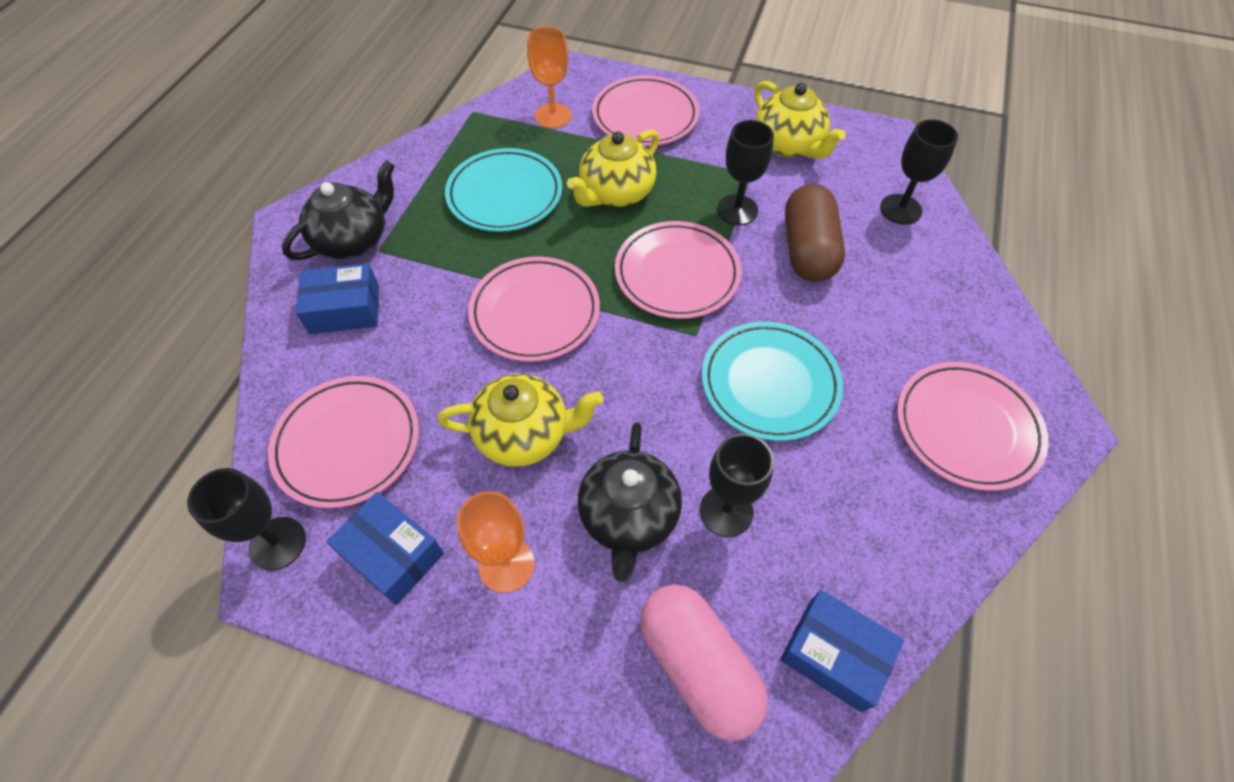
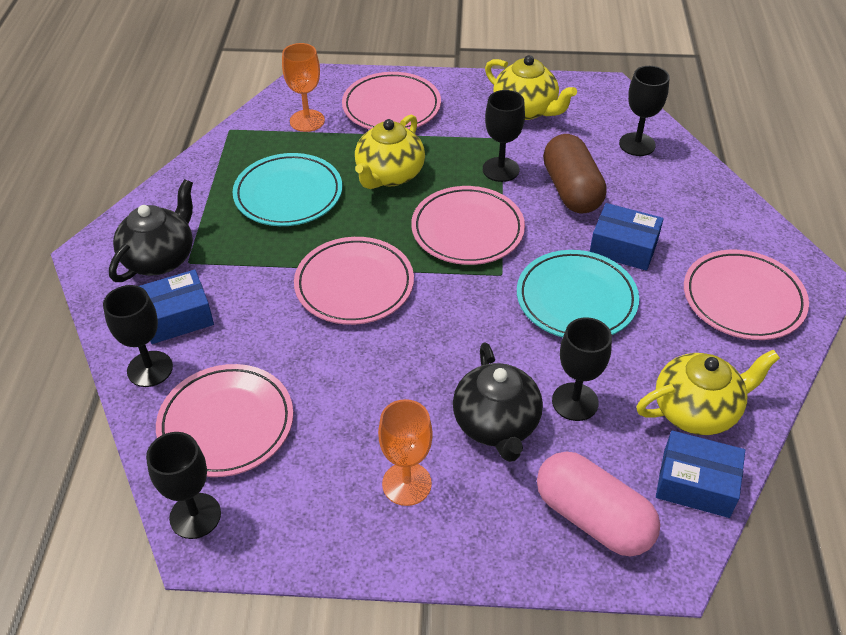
camera: 15 degrees left, 10 degrees down
blue box [326,492,444,605] -> blue box moved to [590,203,664,271]
yellow teapot [438,374,603,467] -> yellow teapot moved to [636,349,780,435]
none -> black goblet [103,285,173,387]

